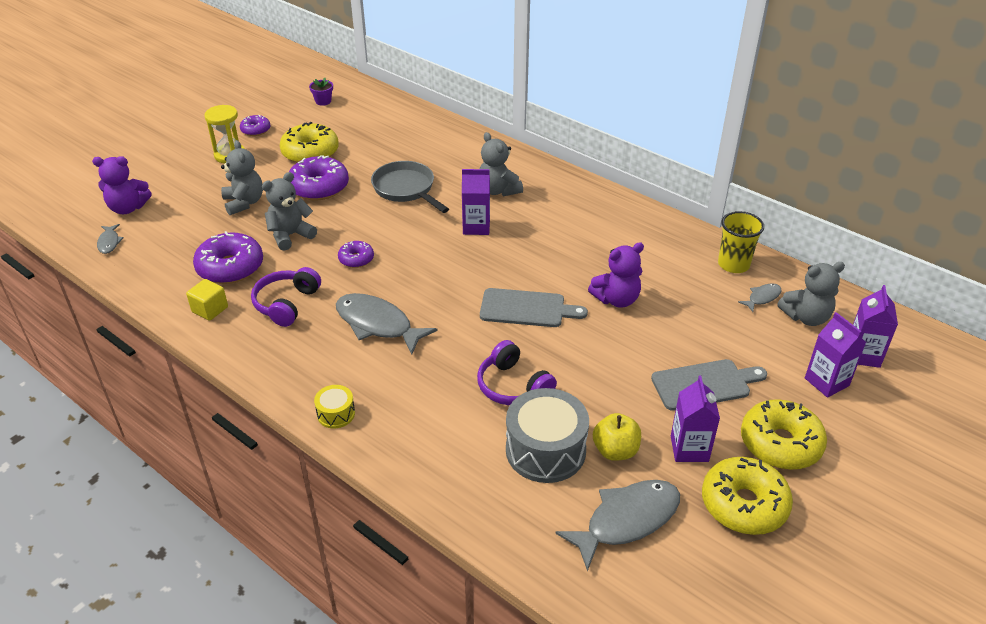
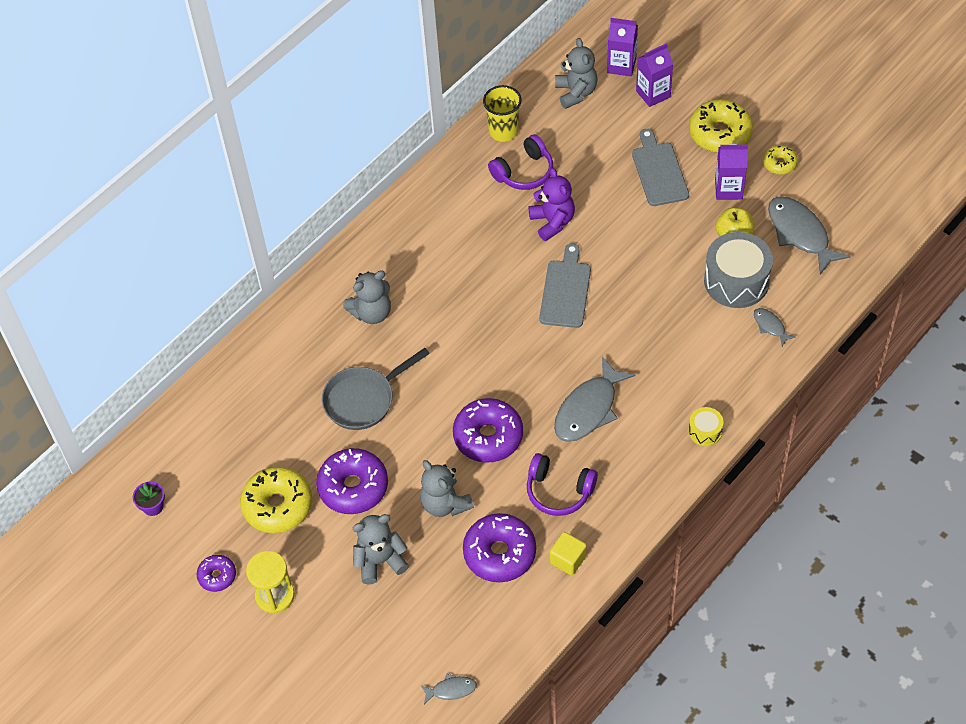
camera: 85 degrees left, 15 degrees up
purple teddy bear [92,156,152,214] -> none
purple donut [338,241,374,268] -> purple donut [453,398,523,463], size x1.87
purple carton [462,169,490,235] -> none
purple headphones [477,340,557,405] -> purple headphones moved to [488,134,553,190]
yellow donut [702,457,793,535] -> yellow donut [763,145,798,175], size x0.54
grey fish [738,283,782,312] -> grey fish moved to [754,308,796,346]

